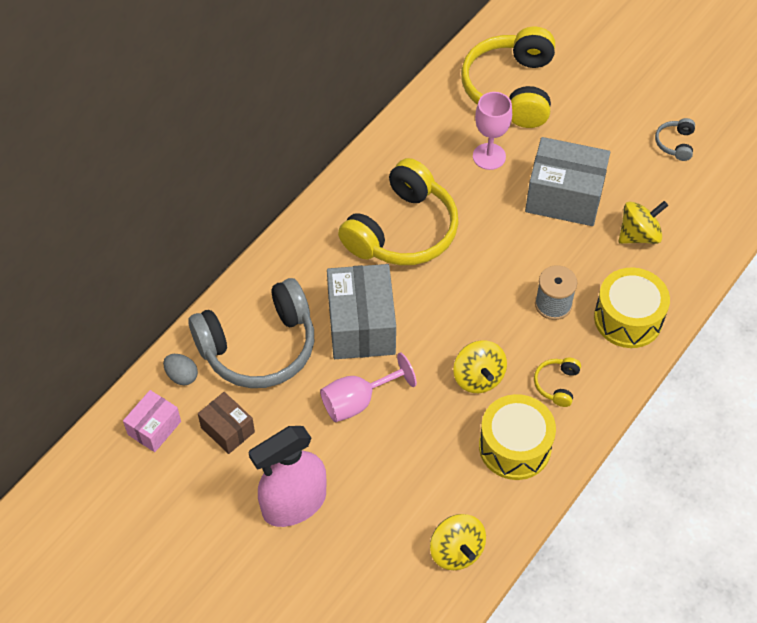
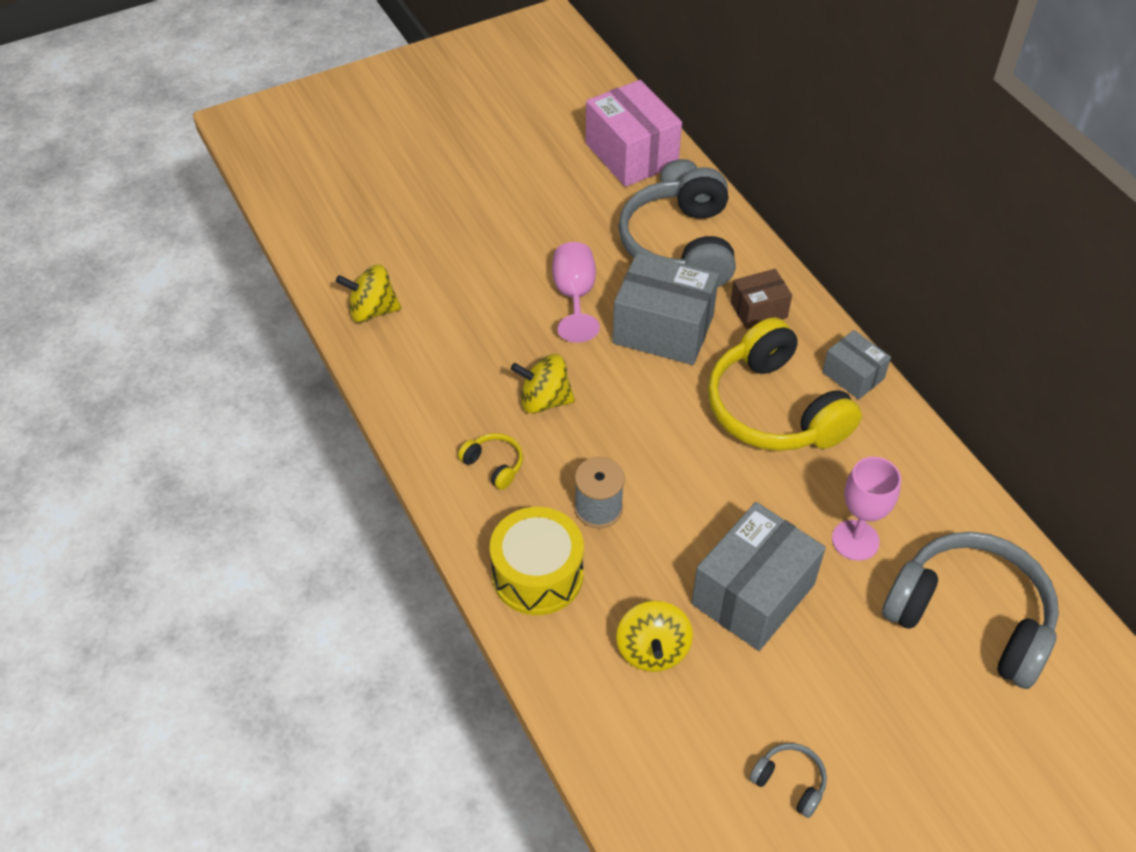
camera: 115 degrees right, 5 degrees down
pink box [123,390,181,452] -> pink box [586,80,682,187], size x1.82
brown box [198,392,255,454] -> brown box moved to [730,269,792,329]
pink spray bottle [248,426,327,527] -> none
yellow headphones [461,27,555,128] -> grey headphones [882,532,1059,689]
yellow drum [479,394,556,480] -> none
none -> grey box [822,330,891,400]

